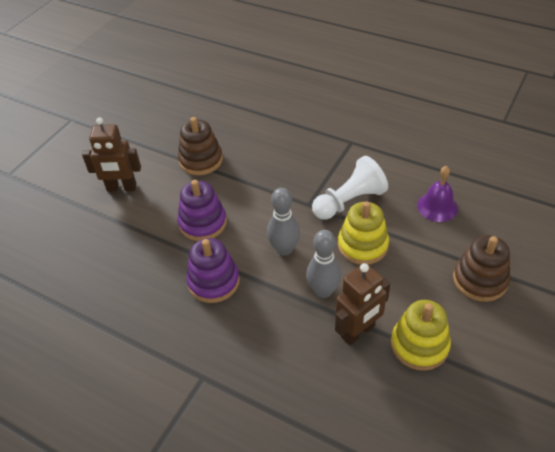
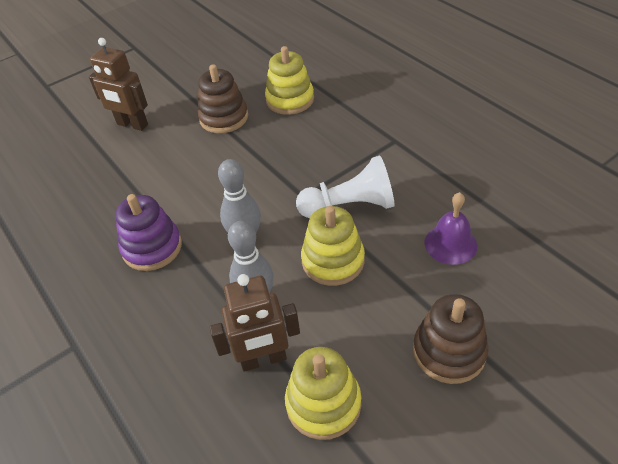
camera: 25 degrees right, 0 degrees up
purple stacking toy [178,180,227,241] -> none
none -> yellow stacking toy [265,46,314,115]

